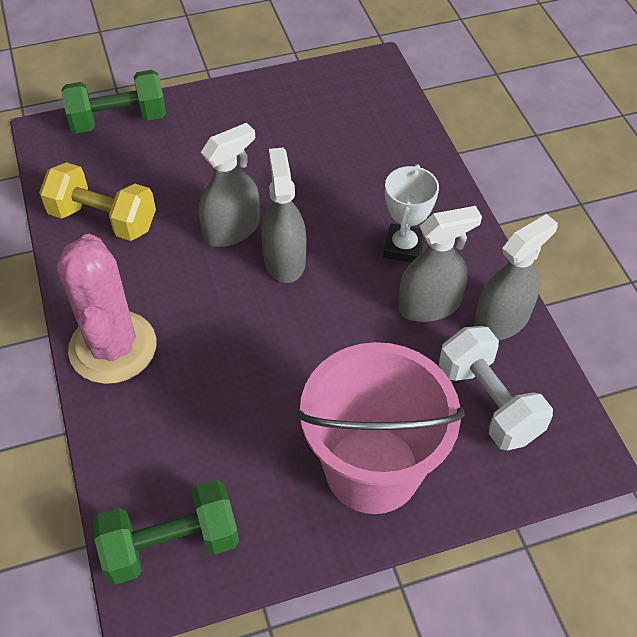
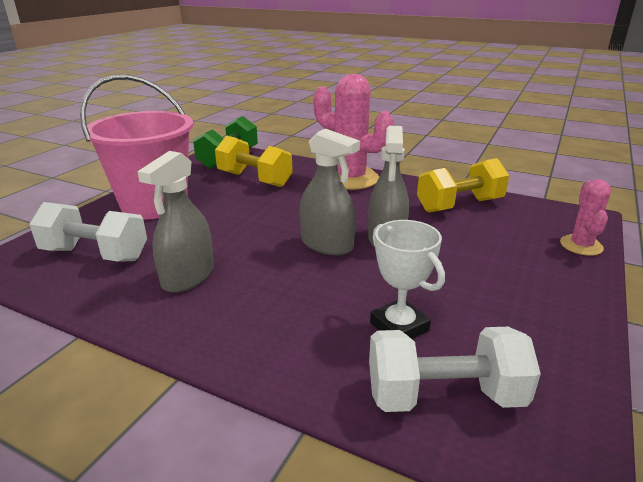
camera: 135 degrees right, 25 degrees down
green dumbbell [61,70,166,133] -> pink cactus [560,179,611,256]
white trophy [383,164,439,262] -> white trophy moved to [370,220,445,339]
grey spray bottle [474,214,558,340] -> none
none -> yellow dumbbell [215,136,293,187]
none -> white dumbbell [369,327,541,412]

